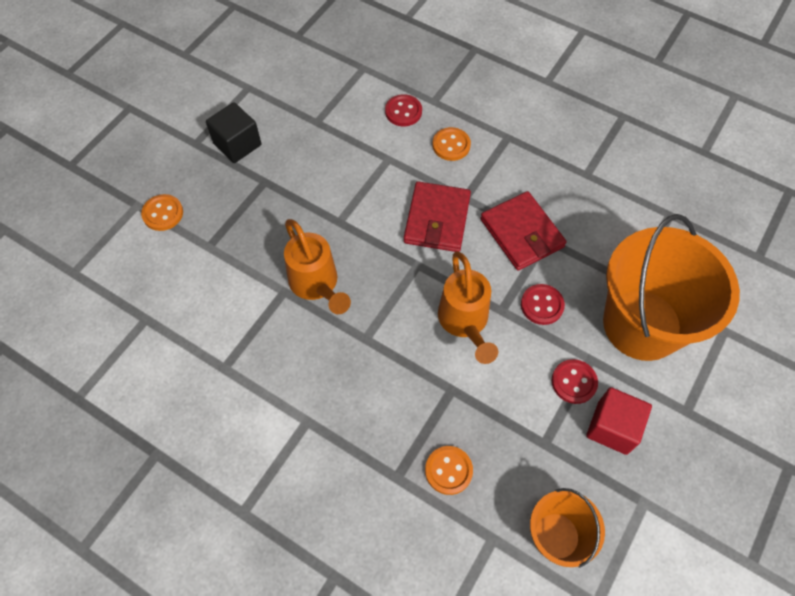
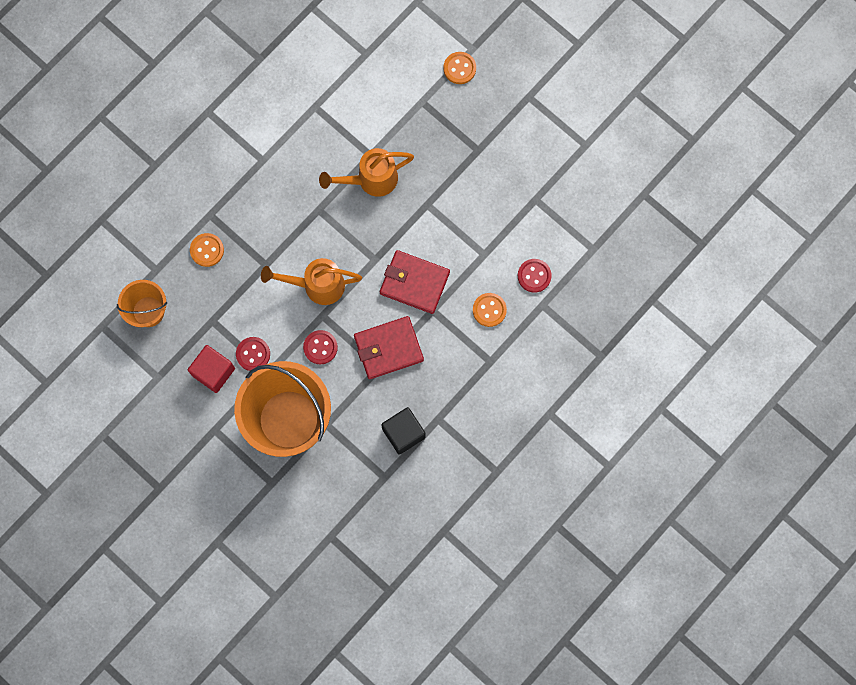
camera: 100 degrees right, 15 degrees up
black cube [206,102,261,163] -> black cube moved to [381,407,425,455]

